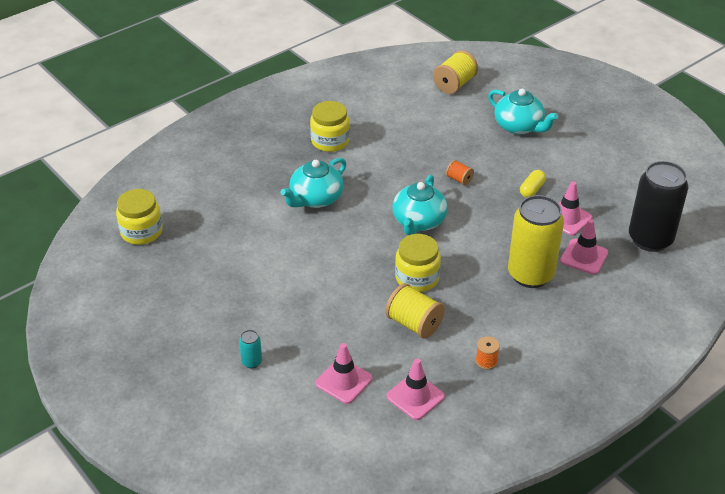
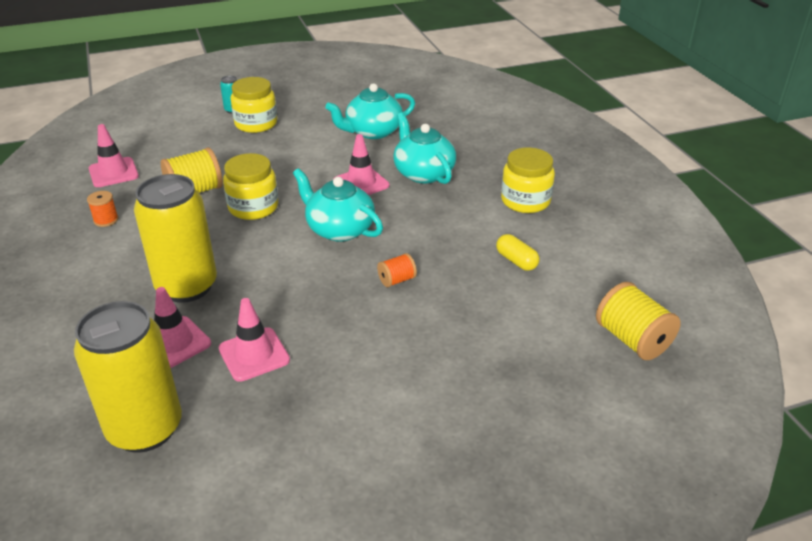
camera: 110 degrees right, 5 degrees down
yellow jar [116,189,163,245] -> yellow jar moved to [231,77,277,133]
pink traffic cone [315,343,372,404] -> pink traffic cone moved to [333,134,389,195]
turquoise teapot [488,89,558,135] -> turquoise teapot moved to [325,83,415,139]
yellow capsule [520,170,546,198] -> yellow capsule moved to [496,234,539,271]
black can [629,161,688,252] -> yellow can [74,301,182,453]

